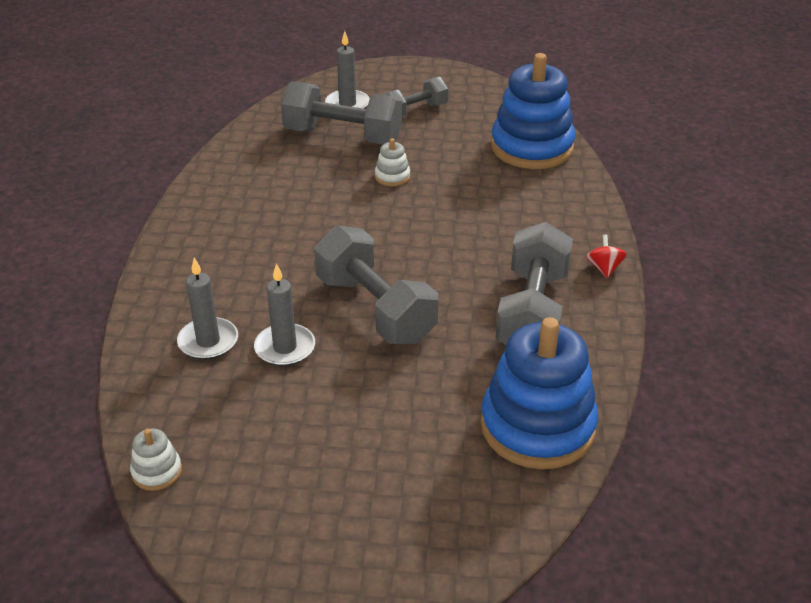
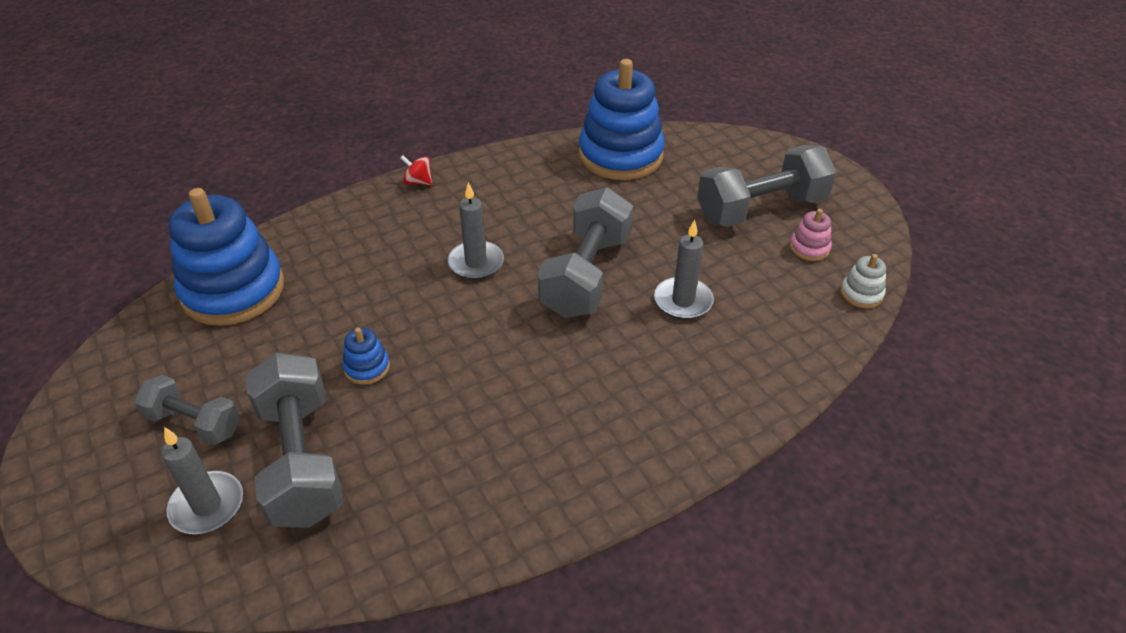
camera: 125 degrees left, 5 degrees up
grey candle [177,258,238,360] -> grey candle moved to [447,182,504,280]
white stacking toy [375,138,410,186] -> blue stacking toy [342,327,390,385]
grey dumbbell [496,222,573,345] -> grey dumbbell moved to [697,145,836,227]
red spinning top [586,235,627,278] -> red spinning top turned 60 degrees clockwise [401,155,432,185]
none -> pink stacking toy [790,209,832,261]

